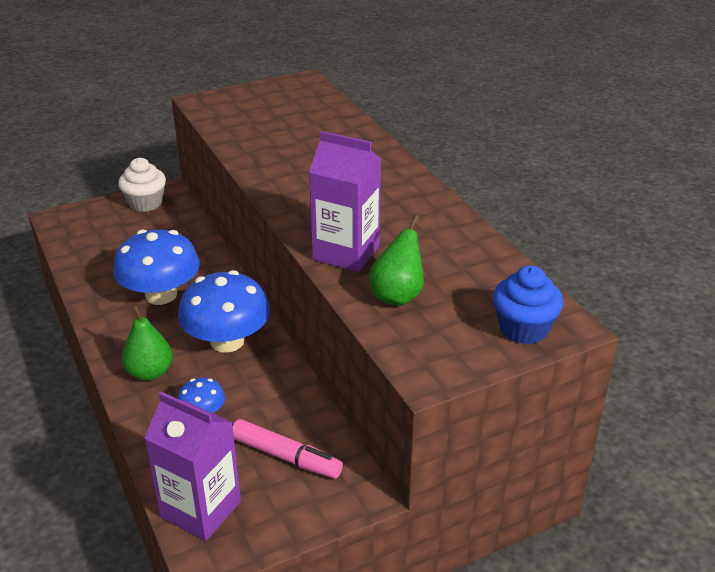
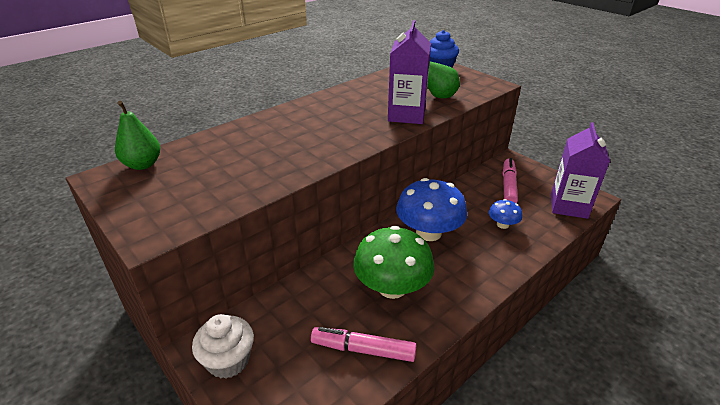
camera: 105 degrees left, 0 degrees up
blue mushroom [113,229,200,305] -> green mushroom [353,226,435,299]
green pear [122,305,172,381] -> green pear moved to [115,101,160,170]
none -> pink marker [311,327,417,362]

